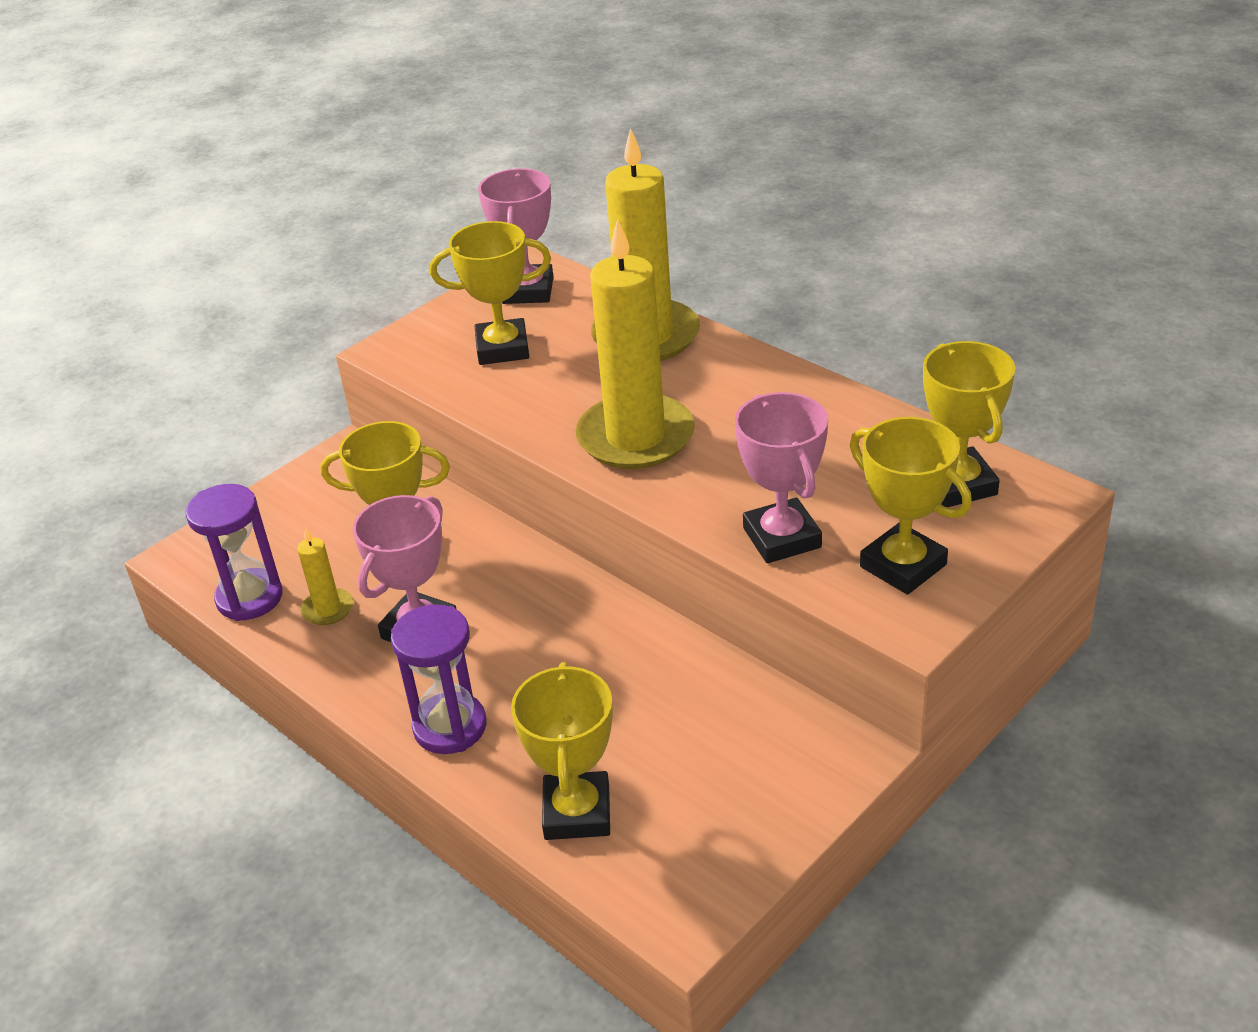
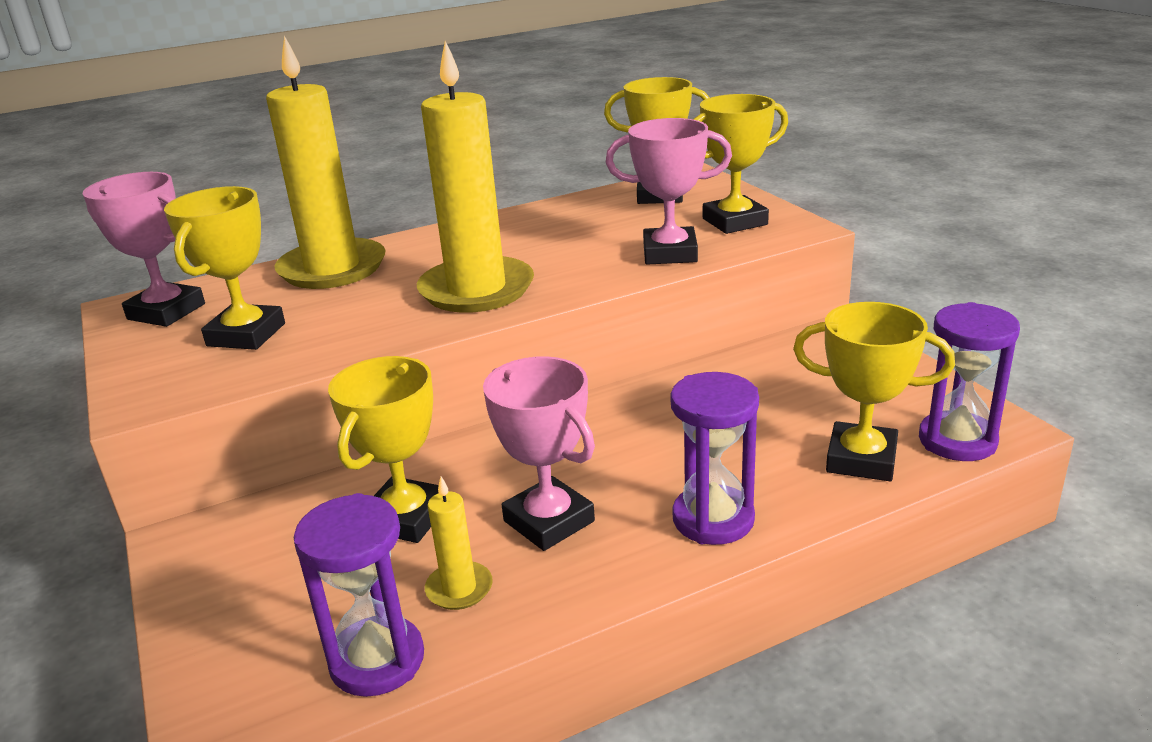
camera: 70 degrees left, 10 degrees down
none -> purple hourglass [919,302,1020,461]

